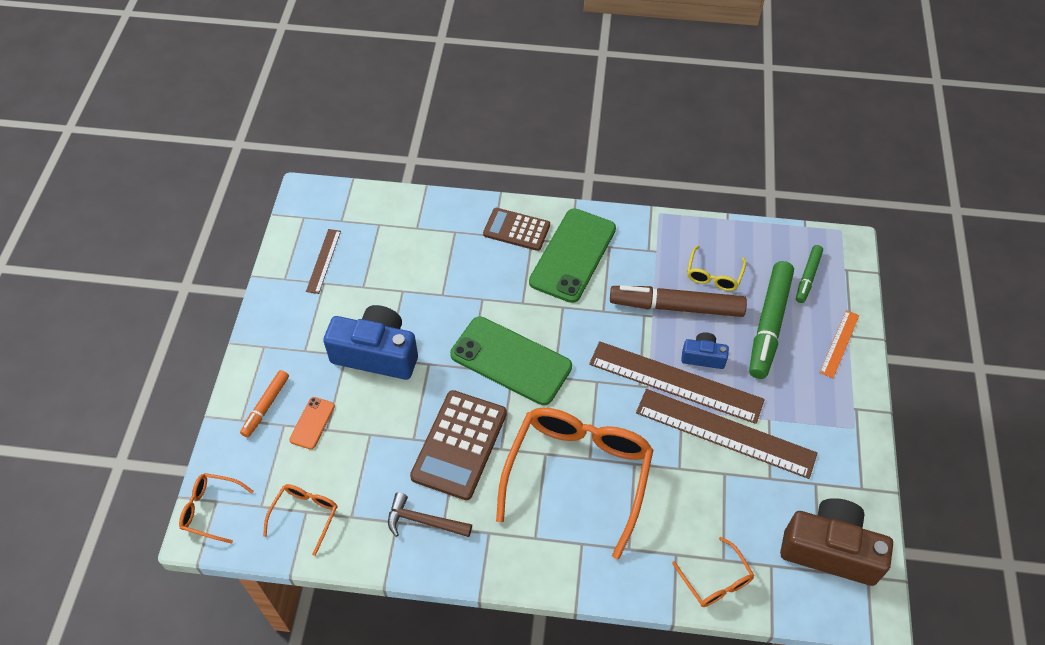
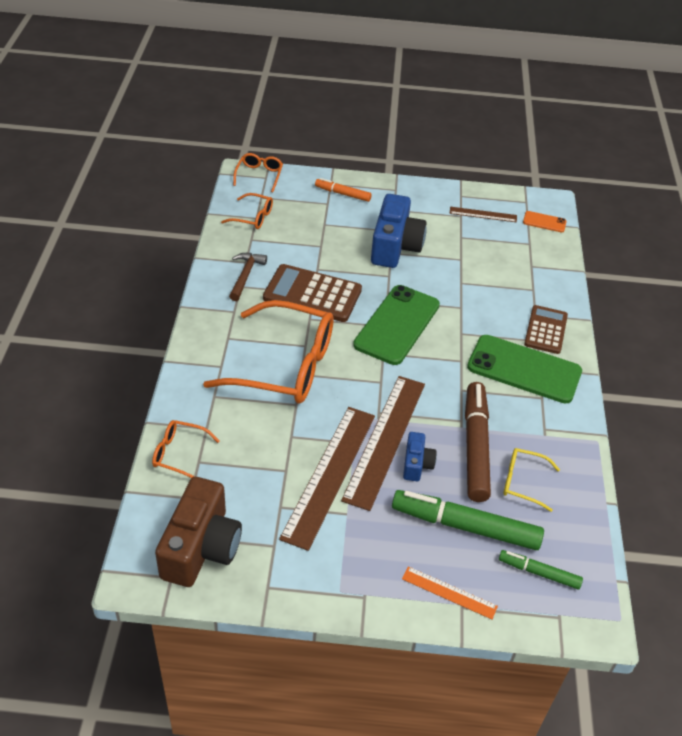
camera: 85 degrees right, 10 degrees down
orange phone [289,397,335,449] -> orange phone moved to [523,211,567,232]
orange glasses [672,536,755,607] -> orange glasses turned 45 degrees clockwise [152,420,219,478]

